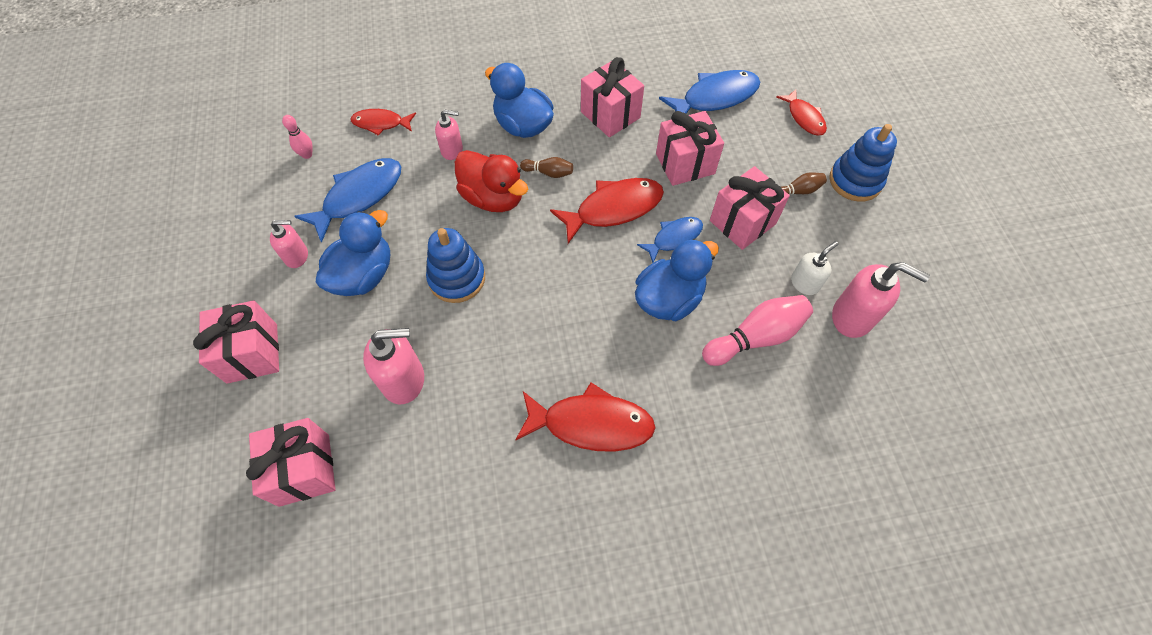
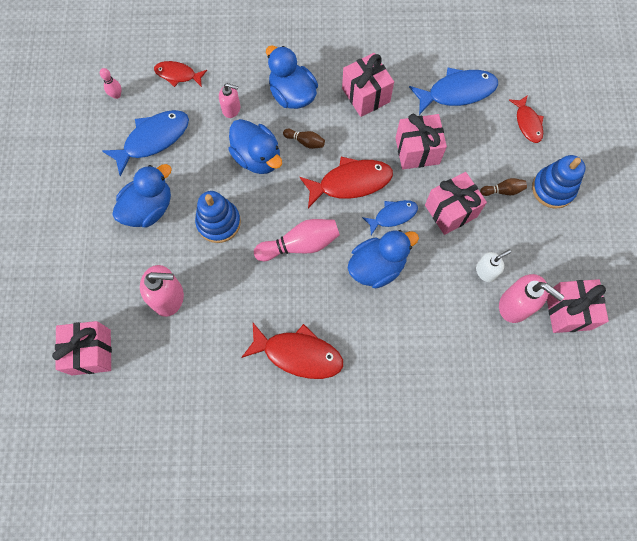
camera: 10 degrees right, 10 degrees up
pink gift [193,300,279,384] -> pink gift moved to [547,279,609,333]
pink soap dispenser [270,220,308,268] -> none
red duck [455,150,528,212] -> blue duck [228,119,282,174]
pink bowling pin [702,295,813,366] -> pink bowling pin moved to [254,219,340,261]

